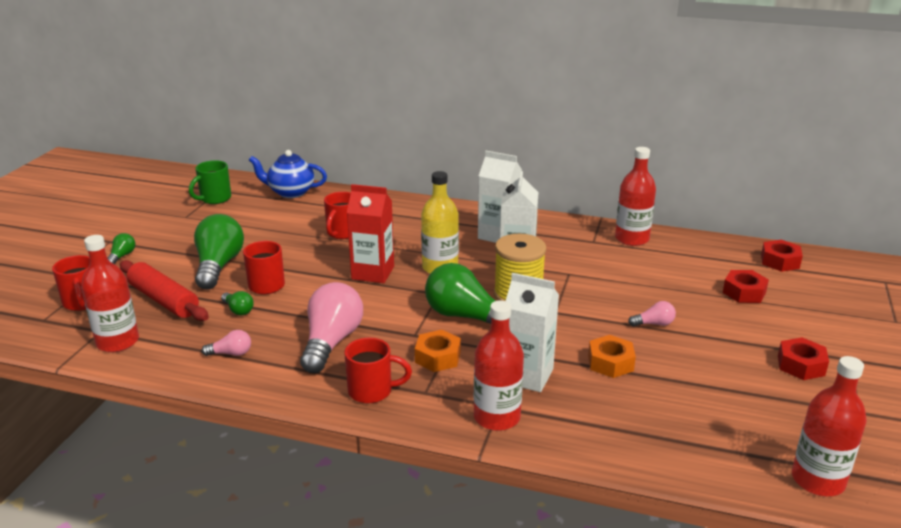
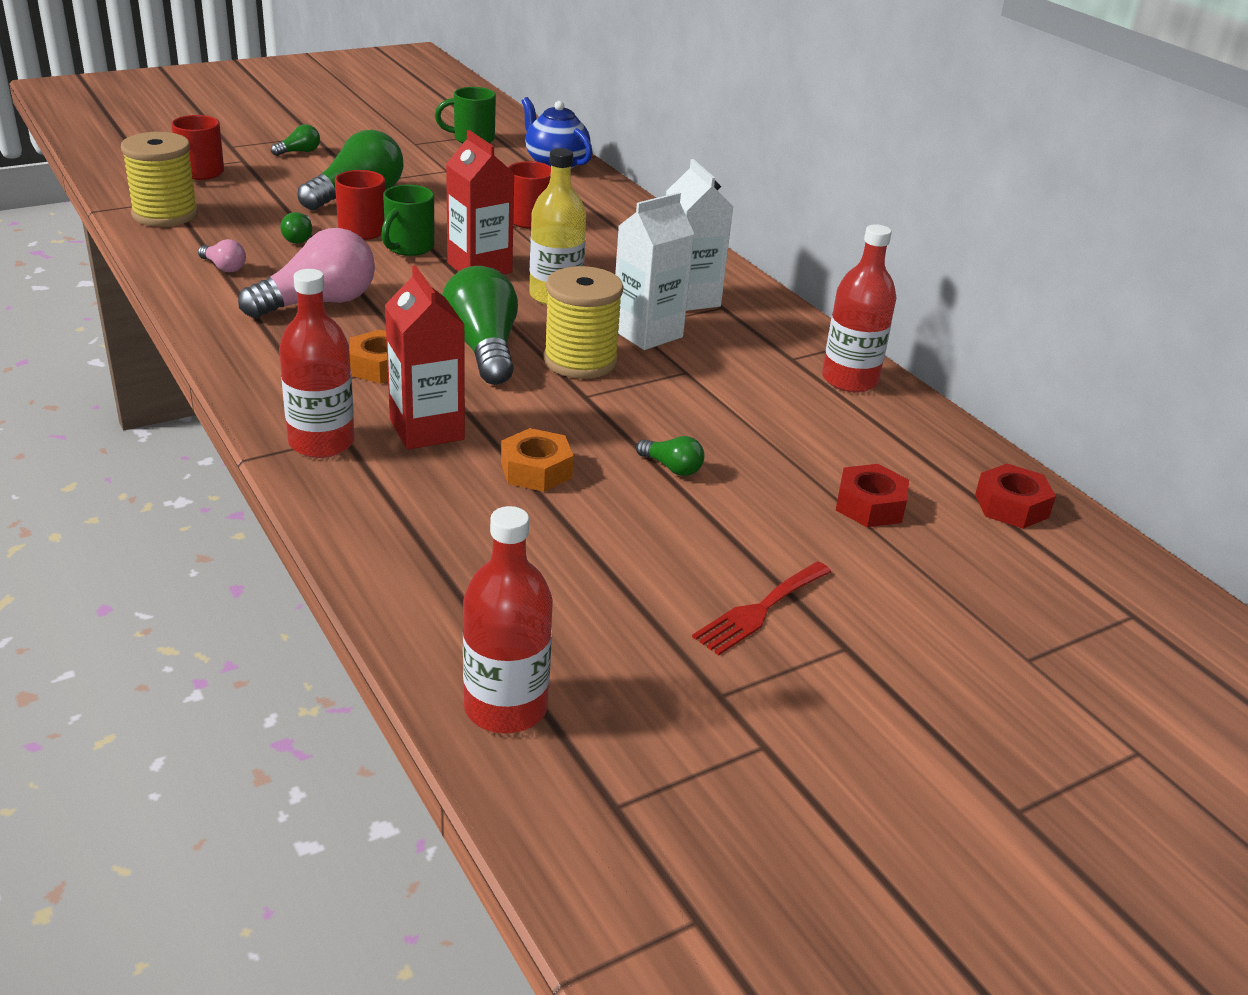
camera: 40 degrees right, 5 degrees up
red bottle [81,235,139,352] -> yellow spool [121,132,198,227]
red rolling pin [120,260,209,321] -> none
red mug [344,338,412,403] -> none
white carton [506,273,559,392] -> red carton [385,265,465,450]
pink light bulb [628,301,676,326] -> green light bulb [636,436,705,476]
red nut [778,337,829,380] -> red fork [692,561,831,655]
none -> green mug [381,185,434,256]

